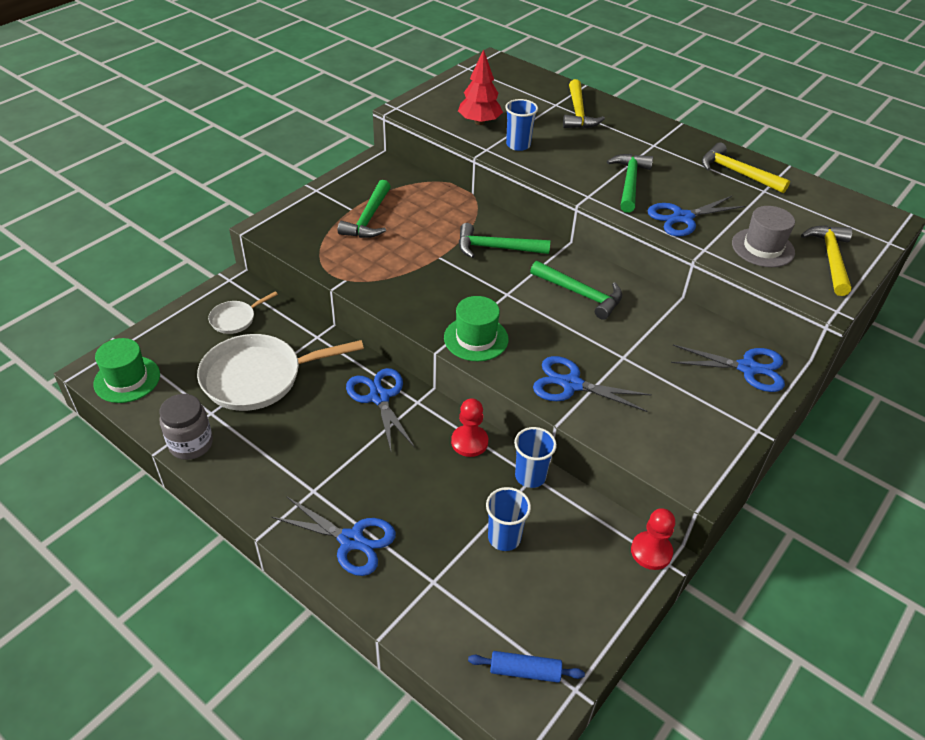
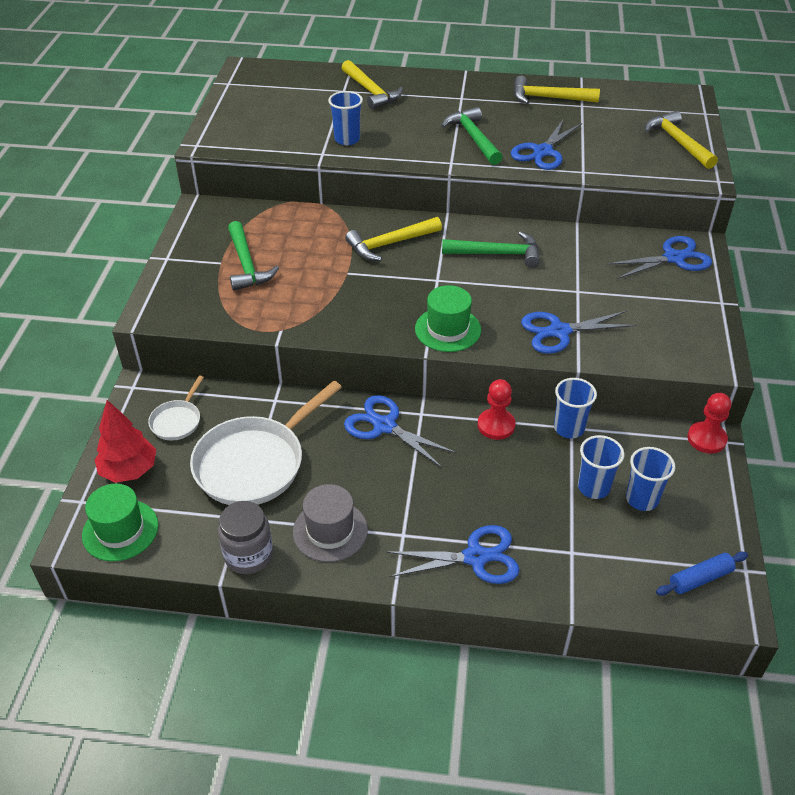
camera: 30 degrees left, 0 degrees up
red tree [458,49,503,125] -> red tree moved to [95,400,156,483]
green hammer [459,223,550,258] -> yellow hammer [345,217,442,261]
grey hat [732,206,795,267] -> grey hat moved to [293,484,368,562]
none -> blue cup [626,447,676,511]

